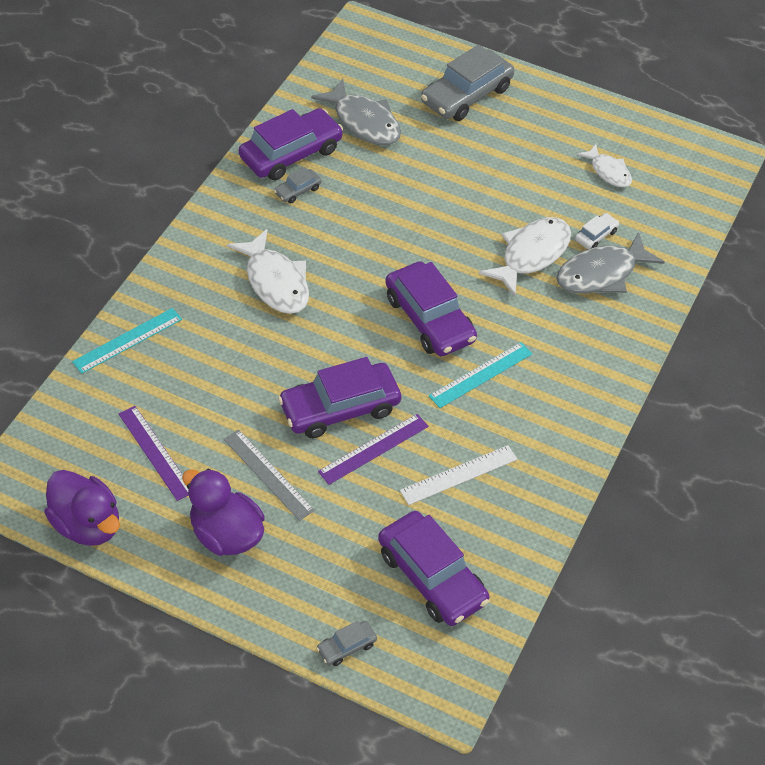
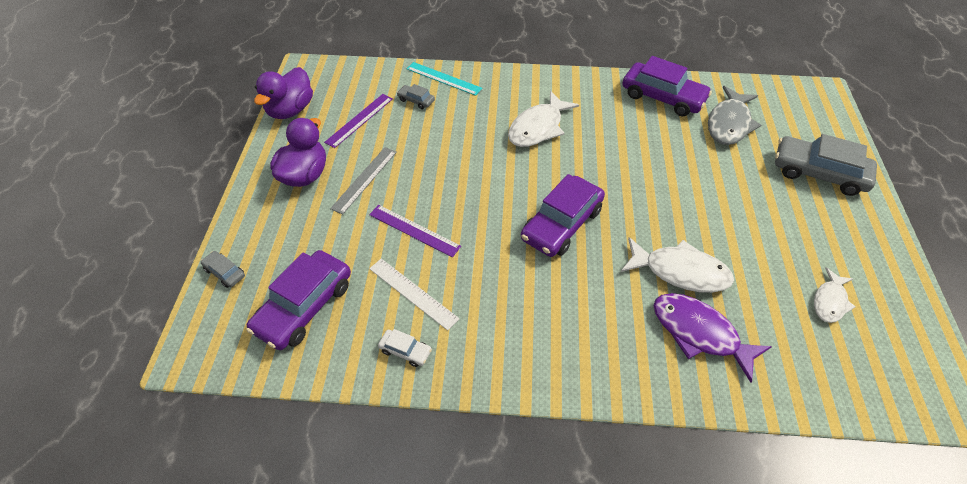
camera: 70 degrees right, 0 degrees up
grey car [274,167,322,203] -> grey car moved to [397,84,435,109]
purple car [278,357,401,438] -> none
turquoise ruler [429,342,532,408] -> none
grey fish [556,232,665,294] -> purple fish [653,293,772,383]
white car [575,213,619,249] -> white car moved to [378,329,432,367]

